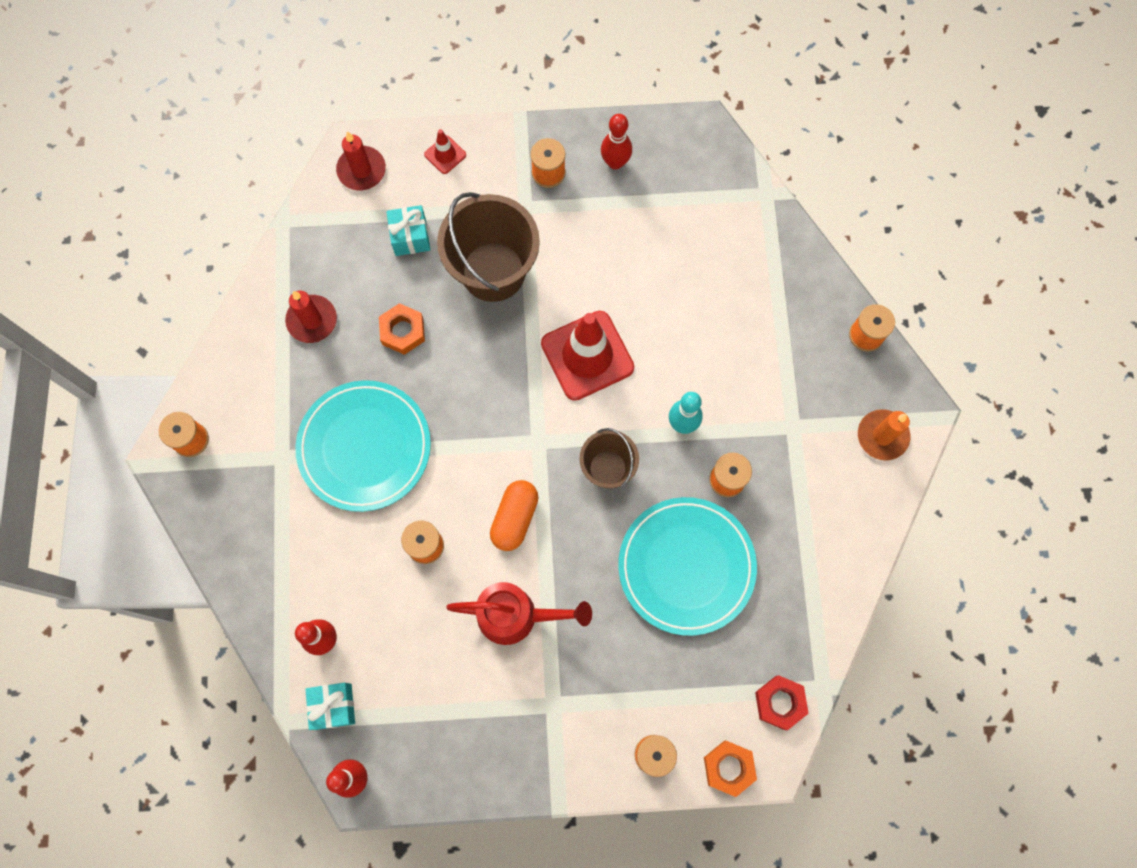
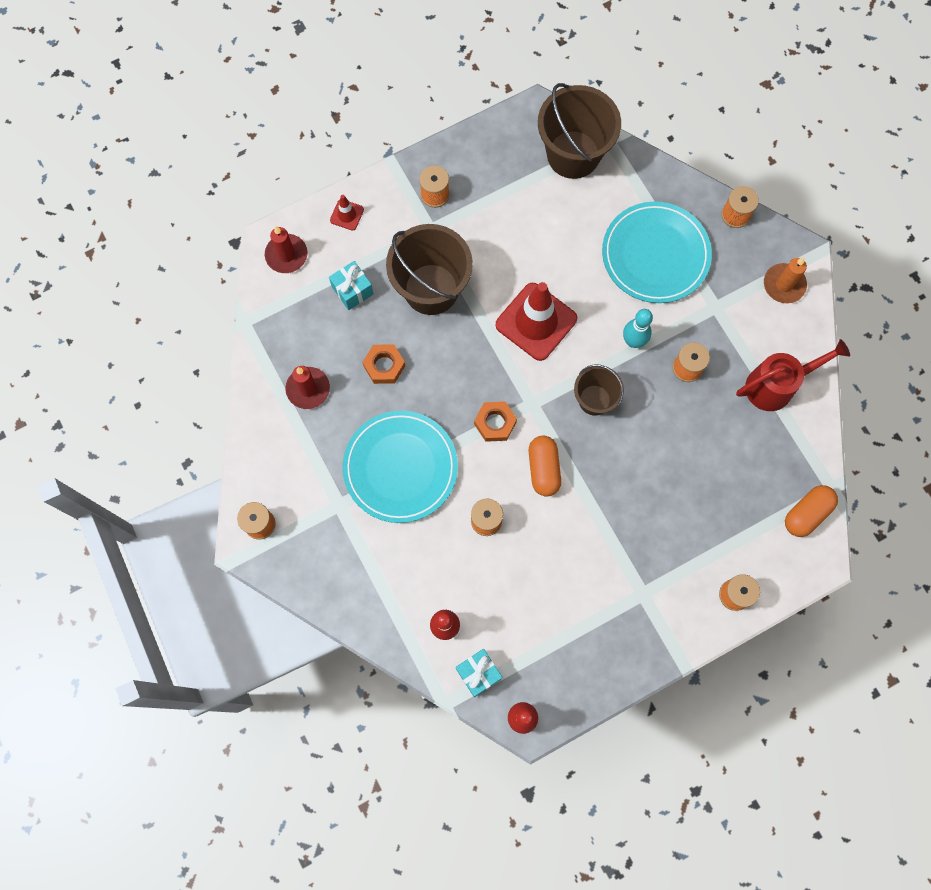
camera: 25 degrees left, 0 degrees up
red watering can [446,582,592,645] -> red watering can moved to [736,339,850,411]
red bowling pin [601,114,632,170] -> none
turquoise plate [618,497,757,636] -> turquoise plate moved to [602,202,712,303]
orange nut [704,740,757,797] -> orange nut moved to [474,401,517,442]
red nut [755,675,809,730] -> orange capsule [785,485,838,537]
none -> brown bucket [538,83,621,179]

